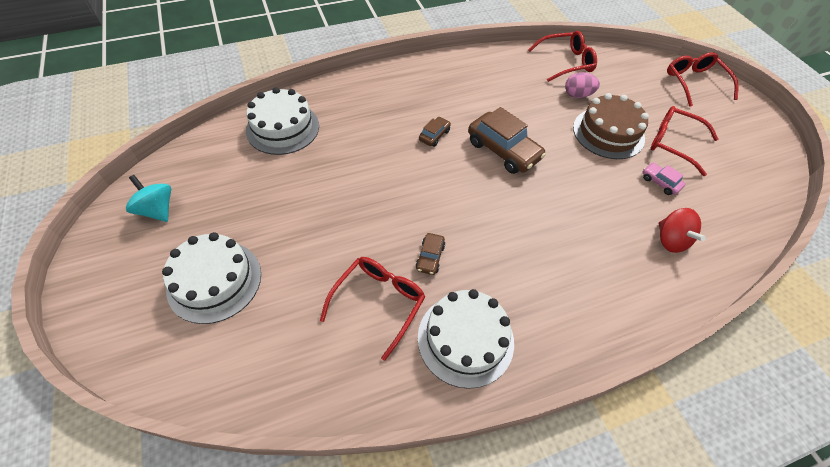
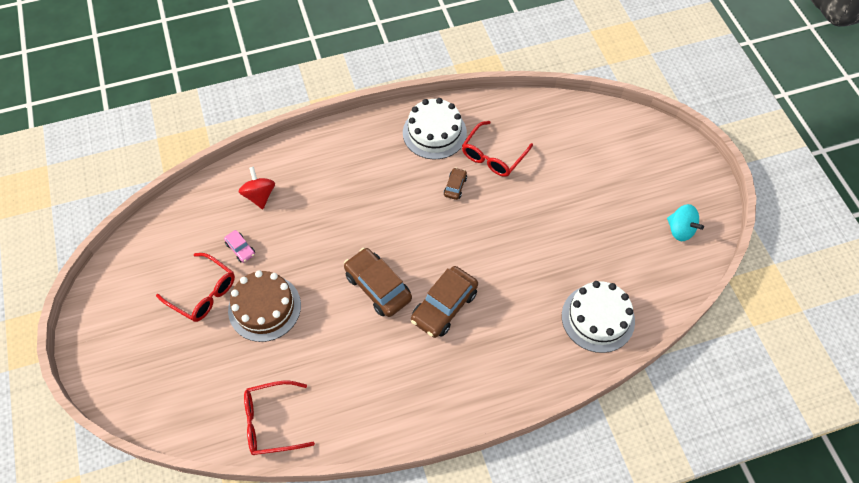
camera: 175 degrees left, 5 degrees up
white cake [162,232,261,324] -> none
brown car [419,117,451,147] -> brown car [411,266,478,338], size x2.03
pink egg [565,72,600,98] -> none
red glasses [667,52,739,107] -> none

